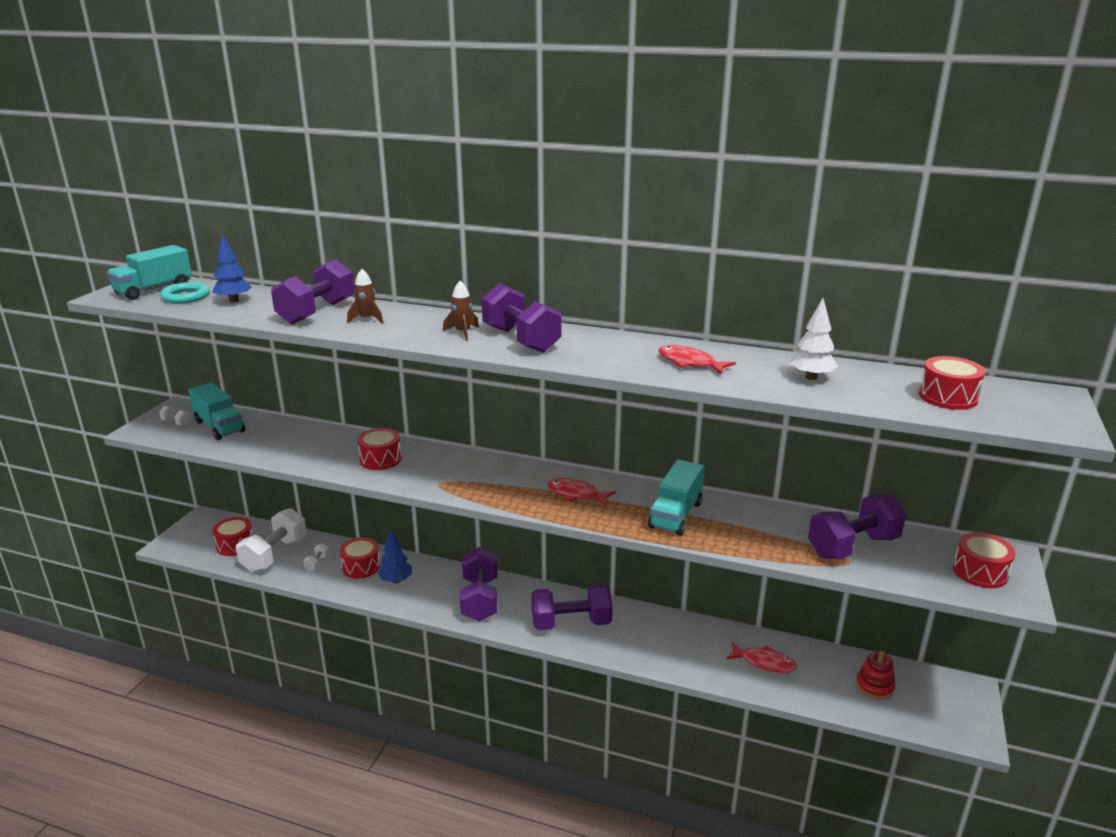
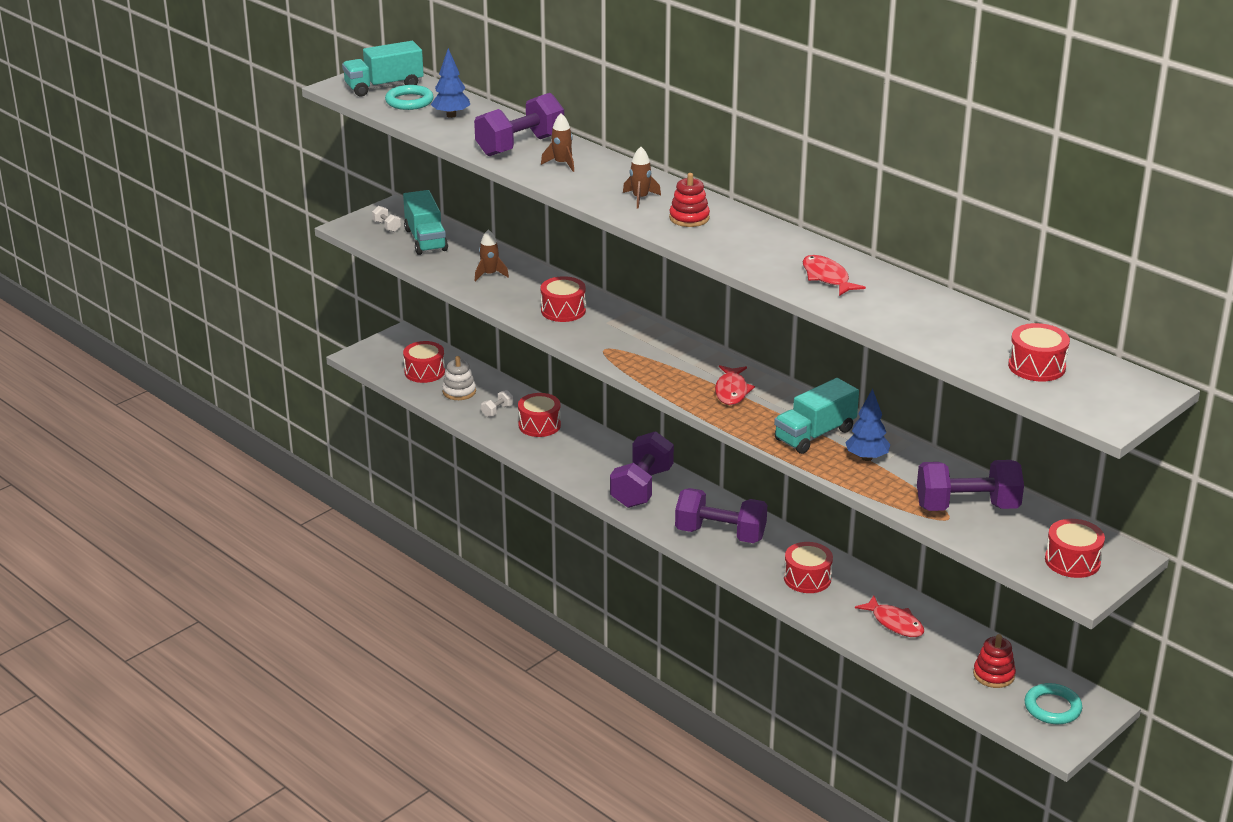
camera: 25 degrees right, 5 degrees up
white dumbbell [236,508,307,572] -> white stacking toy [442,356,476,400]
blue tree [378,530,412,583] -> blue tree moved to [845,388,890,461]
purple dumbbell [482,283,562,353] -> red stacking toy [669,173,710,227]
red fish [547,478,616,506] -> red fish turned 135 degrees counterclockwise [715,365,755,405]
white tree [790,298,838,380] -> none
none -> brown rocket [475,229,509,282]
none -> red drum [784,542,833,593]
none -> turquoise ring [1025,683,1082,724]

